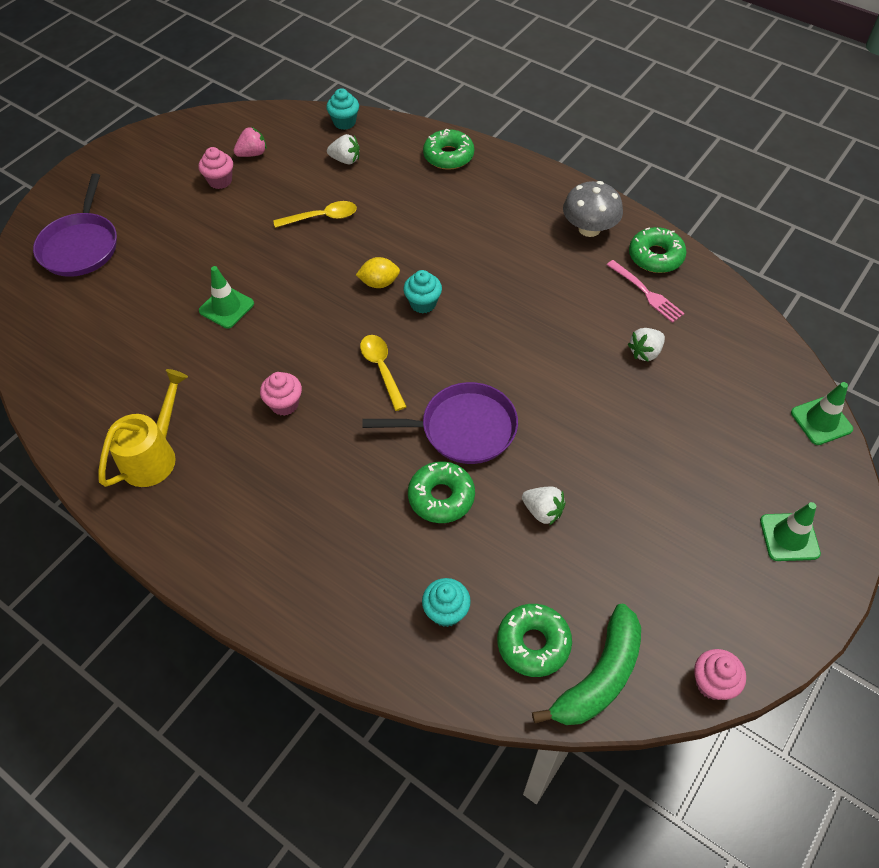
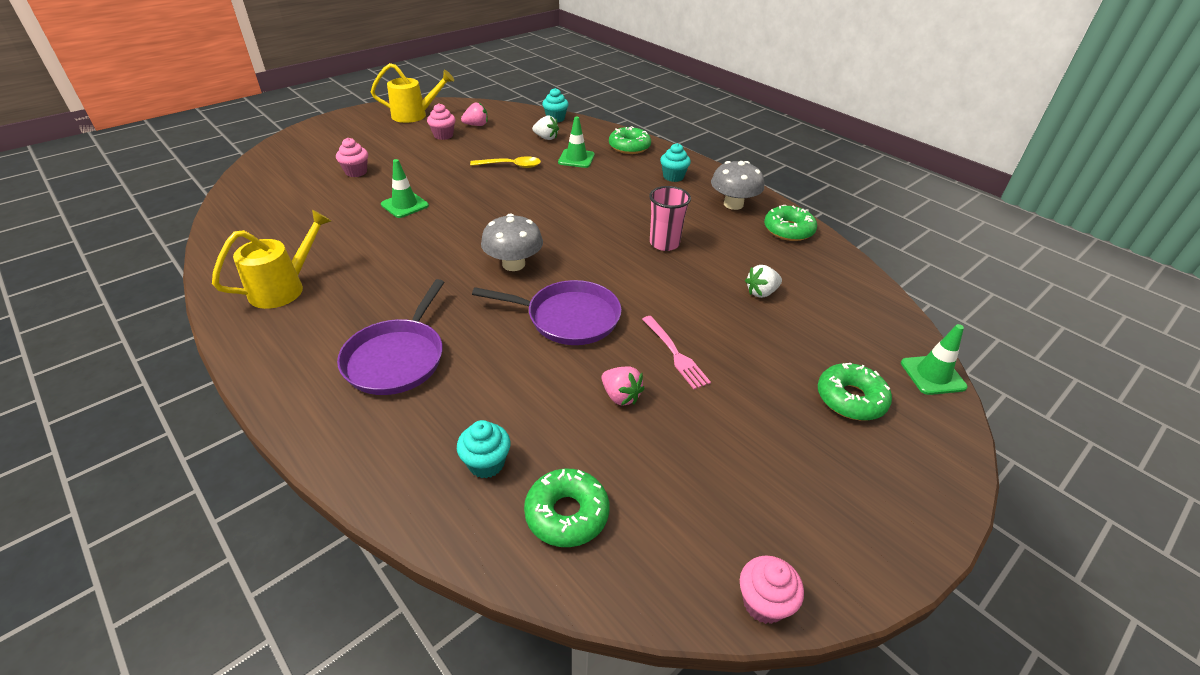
camera: 10 degrees right, 15 degrees down
purple pan [33,173,117,277] -> purple pan moved to [337,279,444,395]
pink cupcake [260,372,302,416] -> pink cupcake moved to [336,138,368,177]
yellow lemon [356,257,400,288] -> none
yellow spoon [360,335,407,411] -> grey mushroom [481,214,543,271]
turquoise cupcake [403,270,442,313] -> turquoise cupcake moved to [660,143,691,182]
green donut [408,461,475,523] -> green donut moved to [818,363,892,421]
white strawberry [522,486,566,525] -> pink strawberry [602,366,645,405]
green banana [532,603,641,725] -> none
pink fork [607,260,685,323] -> pink fork moved to [642,316,711,389]
green traffic cone [760,502,821,561] -> green traffic cone moved to [558,116,595,168]
none -> yellow watering can [371,63,454,123]
none -> pink cup [649,186,691,251]

